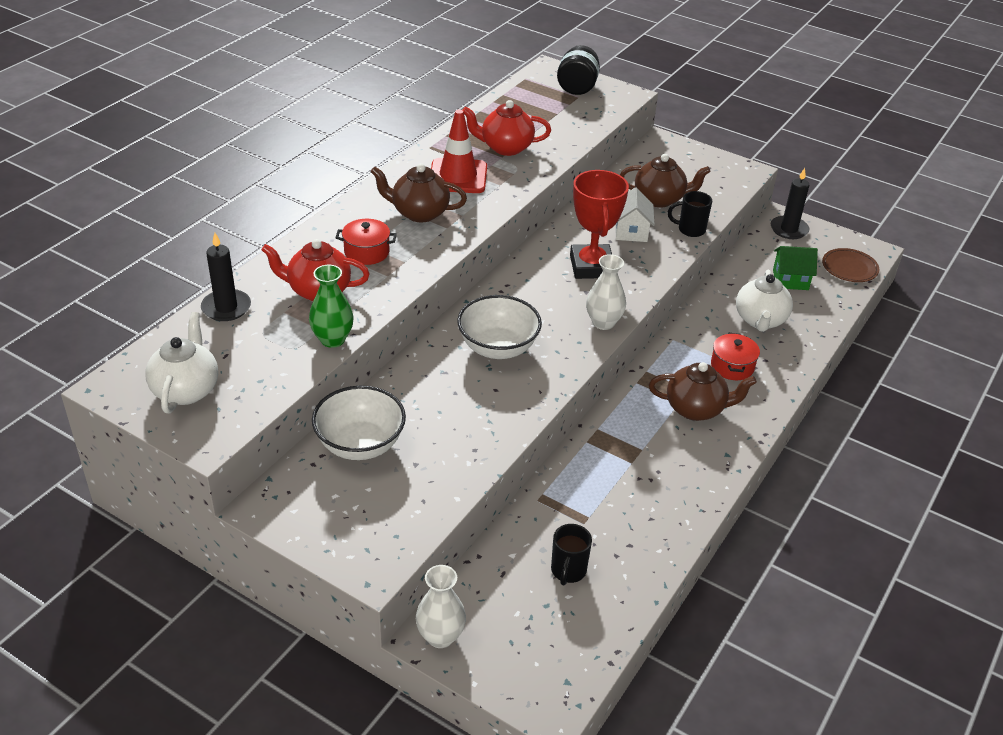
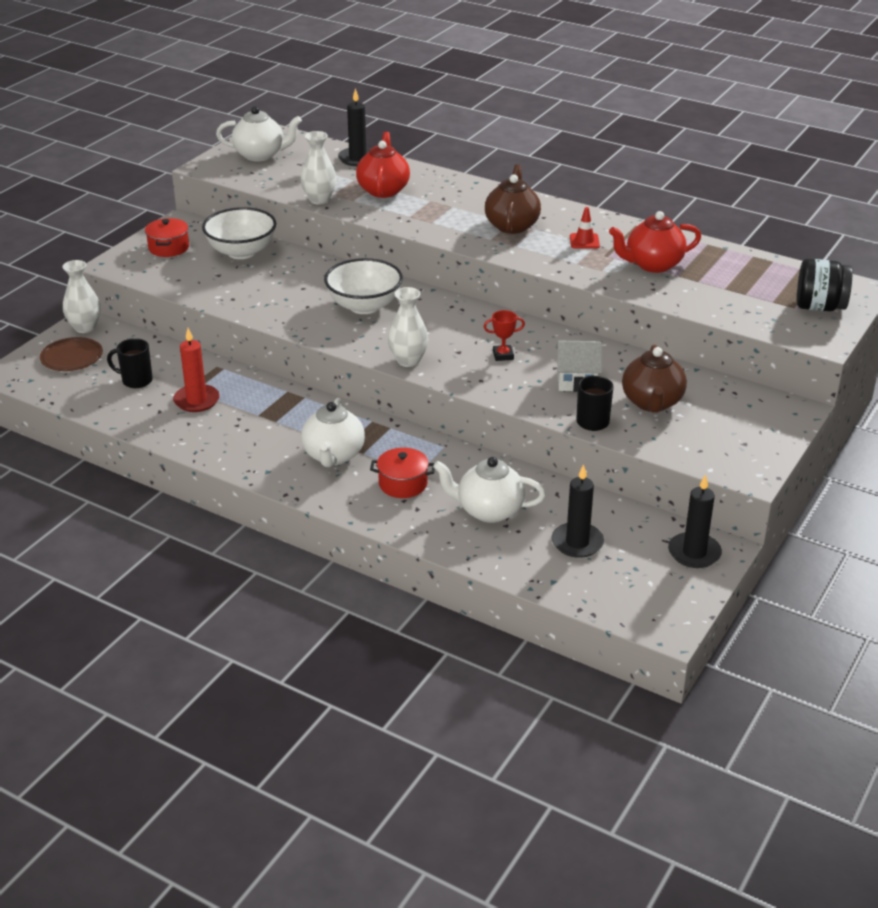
camera: 90 degrees right, 5 degrees down
green vase [309,265,354,348] -> white vase [300,131,337,205]
red pot [336,219,397,265] -> red pot moved to [145,218,189,257]
red traffic cone [431,110,487,193] -> red traffic cone [570,207,600,249], size x0.49
red teapot [463,100,551,156] -> red teapot turned 105 degrees counterclockwise [609,211,701,273]
red trophy [570,170,629,279] -> red trophy [484,310,525,361], size x0.43
brown teapot [649,362,757,421] -> white teapot [301,398,365,467]
green house [773,246,818,290] -> black candle [552,464,604,558]
brown plate [822,248,879,282] -> brown plate moved to [40,337,103,371]
none -> red candle [173,328,220,412]

